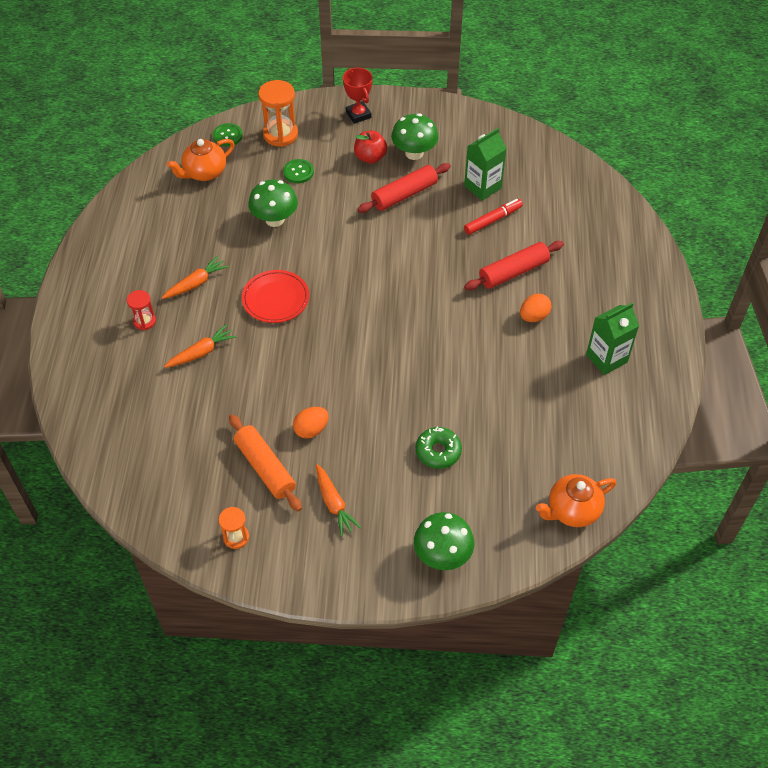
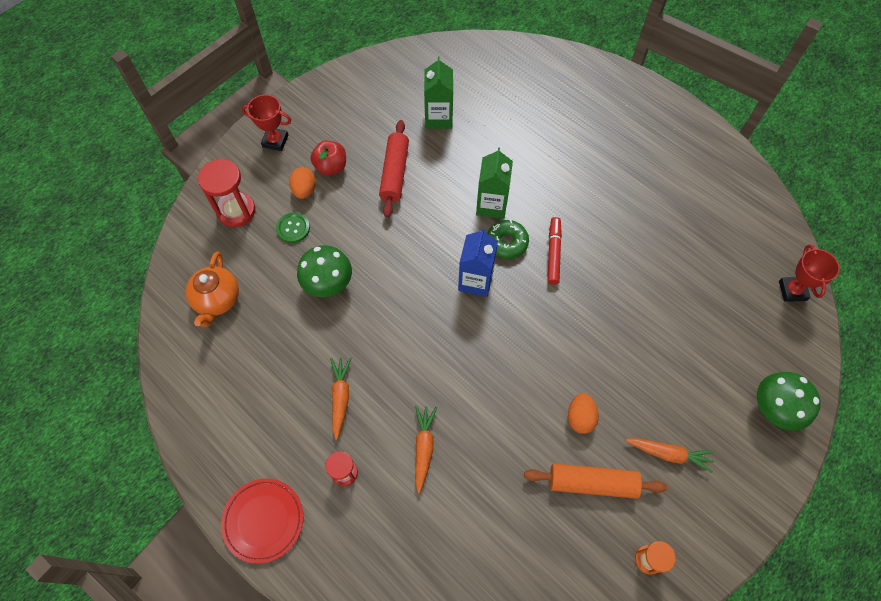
camera: 50 degrees left, 10 degrees up
green button [213,123,243,147] -> none
red plate [242,270,309,323] -> red plate moved to [221,479,303,564]
orange hourglass [258,80,298,147] -> red hourglass [198,159,255,227]
green mushroom [391,113,438,160] -> none
green donut [416,427,462,469] -> green donut moved to [487,220,529,259]
red marker [464,199,523,235] -> red marker moved to [547,217,562,285]
red rolling pin [464,241,564,290] -> none
orange egg [520,294,551,322] -> orange egg moved to [289,167,316,199]
orange teapot [536,474,616,527] -> red trophy [779,244,840,302]
green carton [586,303,639,375] -> green carton moved to [476,147,513,219]
none -> blue carton [458,228,498,297]

